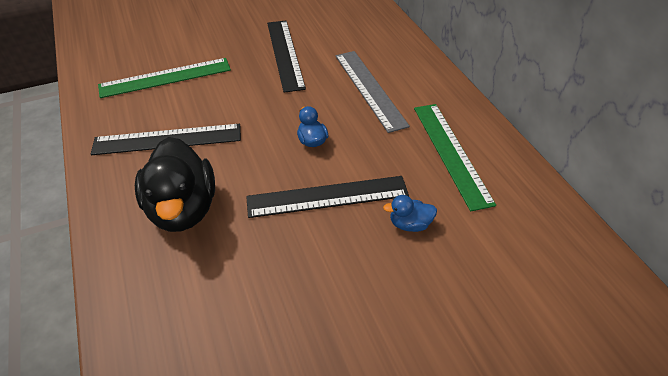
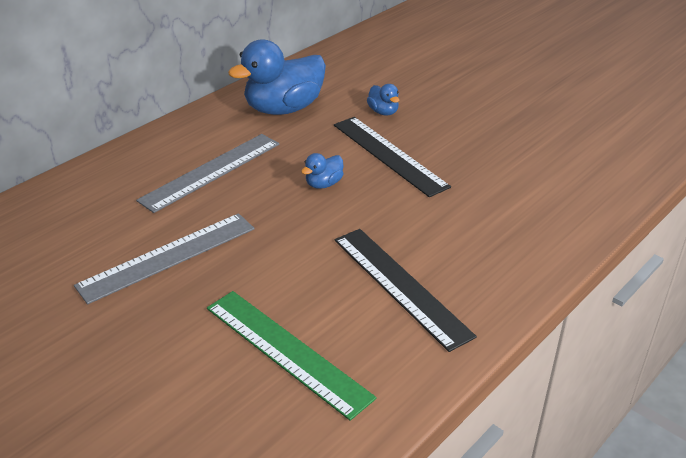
camera: 115 degrees left, 10 degrees down
black duck [135,137,215,232] -> none
black ruler [267,21,306,93] -> grey ruler [74,213,255,304]
green ruler [414,104,496,211] -> blue duck [228,39,326,115]

